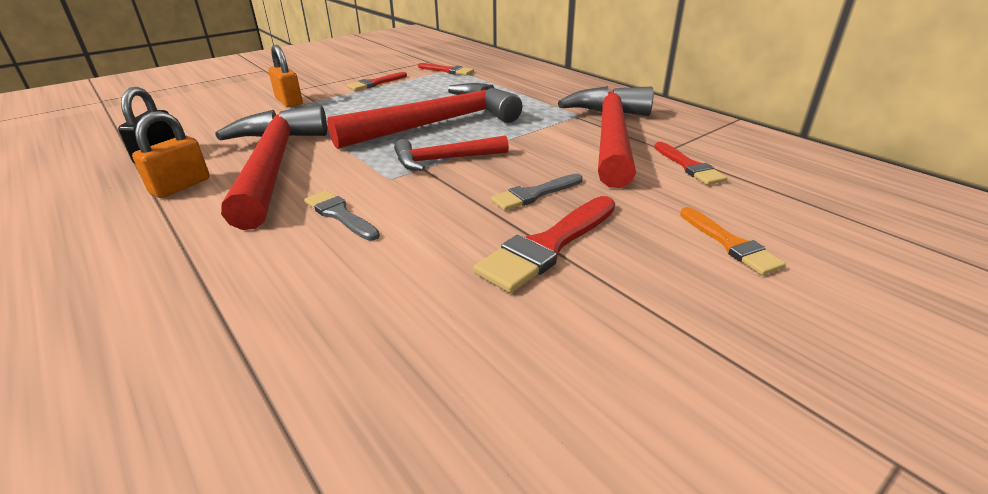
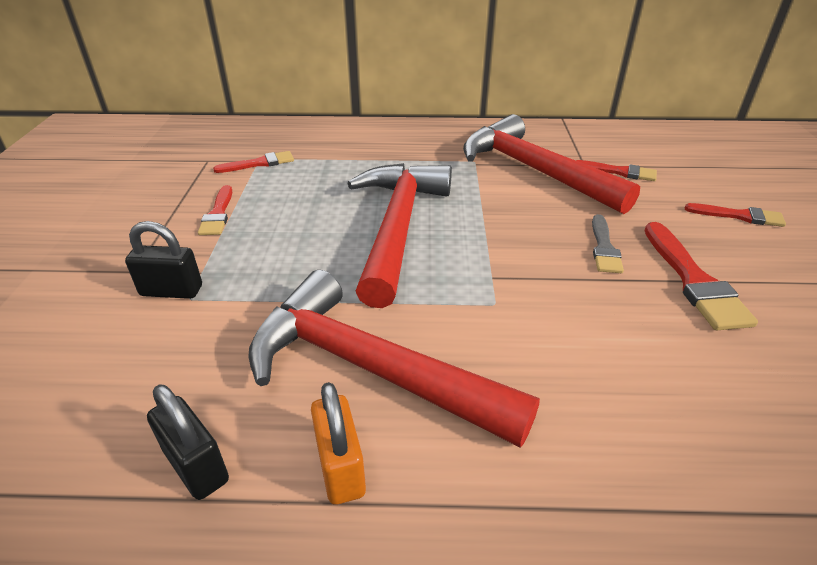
camera: 50 degrees left, 5 degrees up
orange padlock [268,45,303,107] -> black padlock [125,221,202,299]
grey brush [304,190,380,241] -> none
red hammer [394,135,509,171] -> none
orange brush [680,207,786,275] -> red brush [685,203,786,227]

